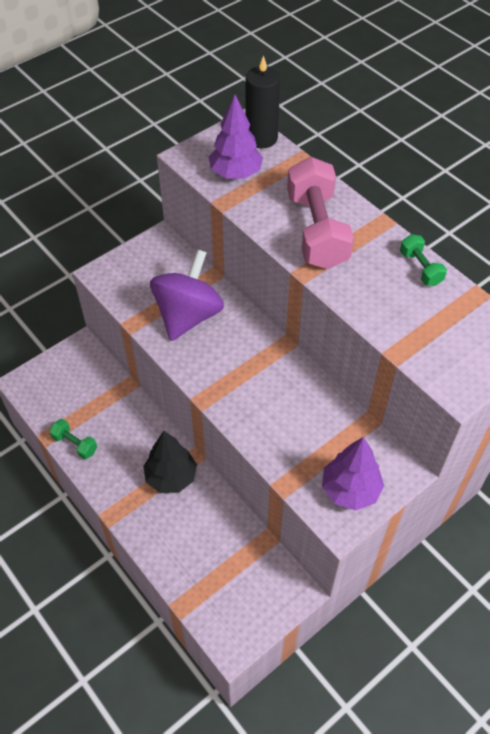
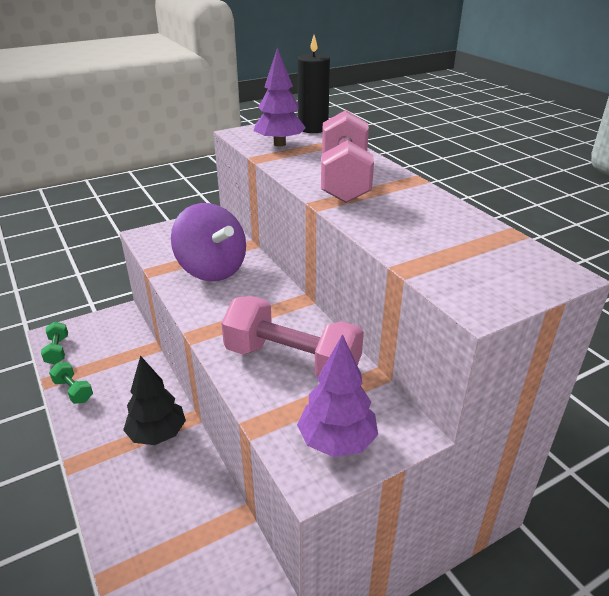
camera: 10 degrees right, 20 degrees down
purple spinning top [150,249,224,341] -> purple spinning top turned 105 degrees clockwise [171,203,246,281]
green dumbbell [400,234,447,286] -> green dumbbell moved to [41,321,68,364]
none -> pink dumbbell [221,296,364,378]

